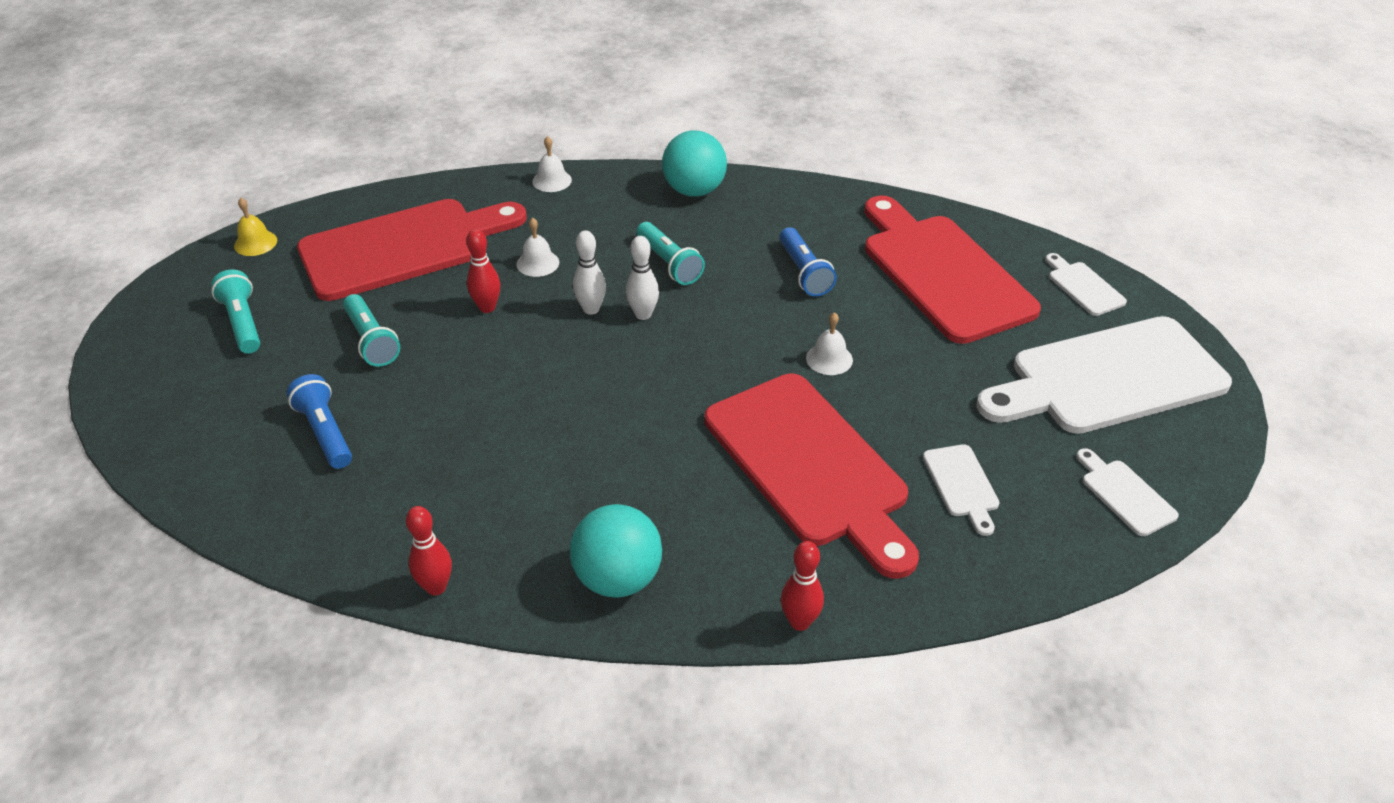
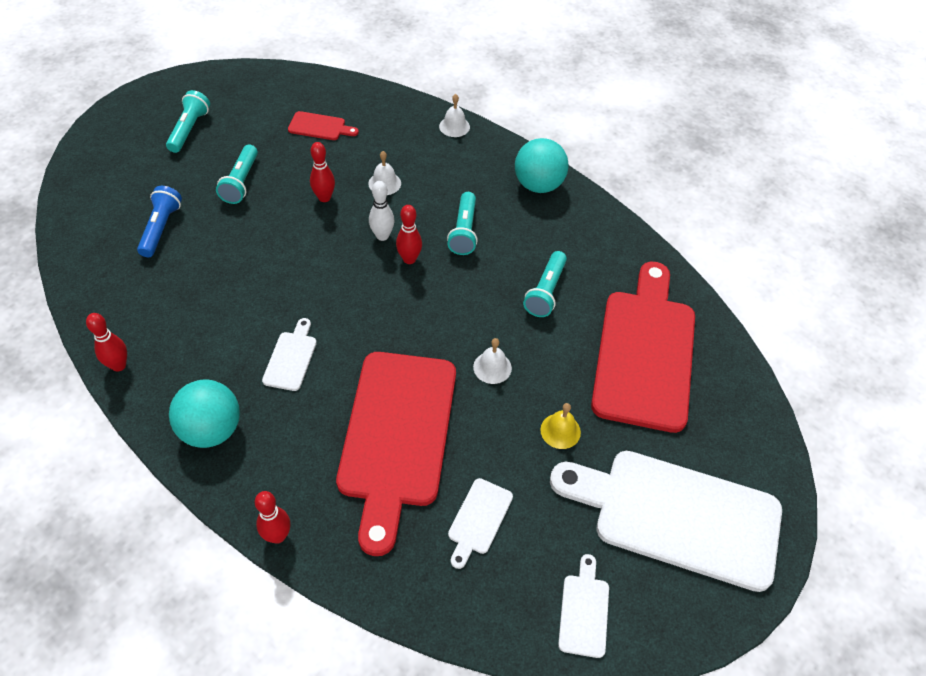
camera: 35 degrees right, 10 degrees up
yellow bell [234,198,277,256] -> yellow bell moved to [540,403,581,449]
red cutting board [297,199,527,301] -> red cutting board [288,111,359,140], size x0.41
white bowling pin [626,236,659,320] -> red bowling pin [396,205,422,264]
blue flashlight [779,227,837,297] -> turquoise flashlight [523,251,567,317]
white cutting board [1046,253,1127,316] -> white cutting board moved to [262,318,317,391]

